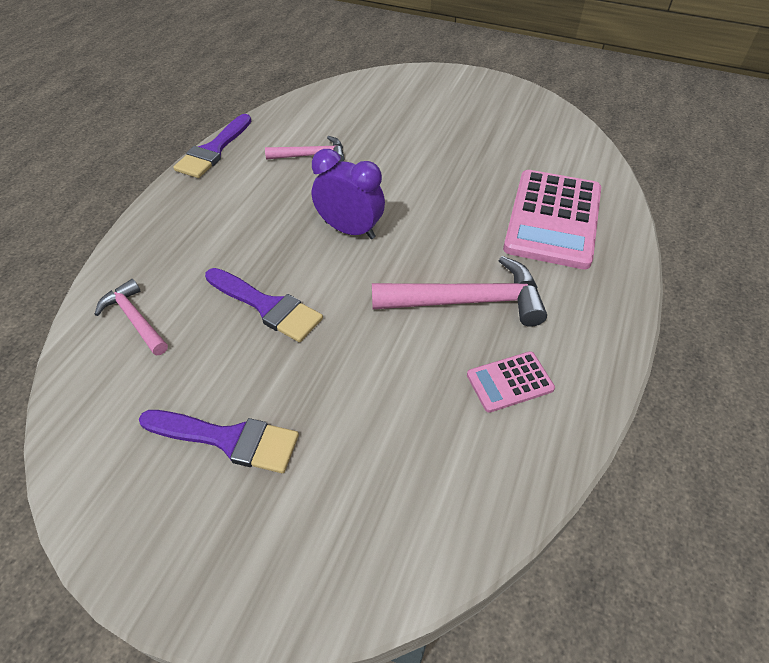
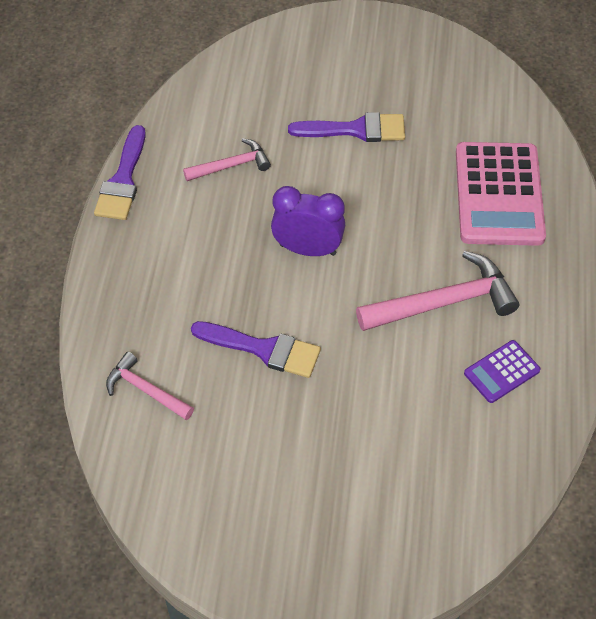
camera: 15 degrees left, 5 degrees up
purple brush [139,410,299,473] -> purple brush moved to [288,112,405,142]
pink calculator [467,351,555,413] -> purple calculator [464,340,540,403]

